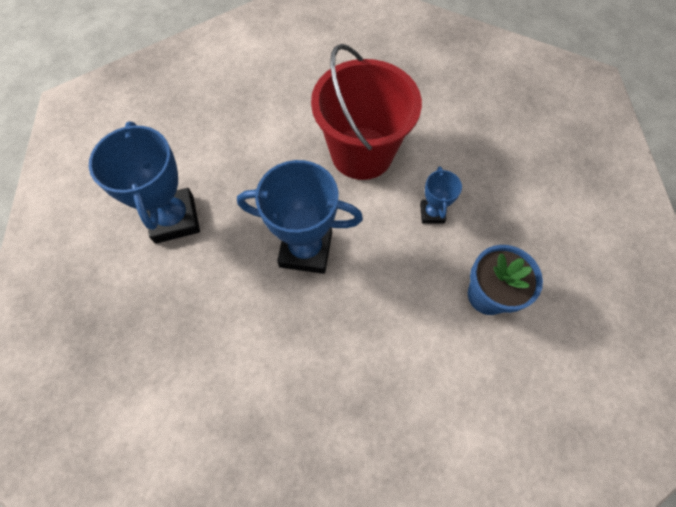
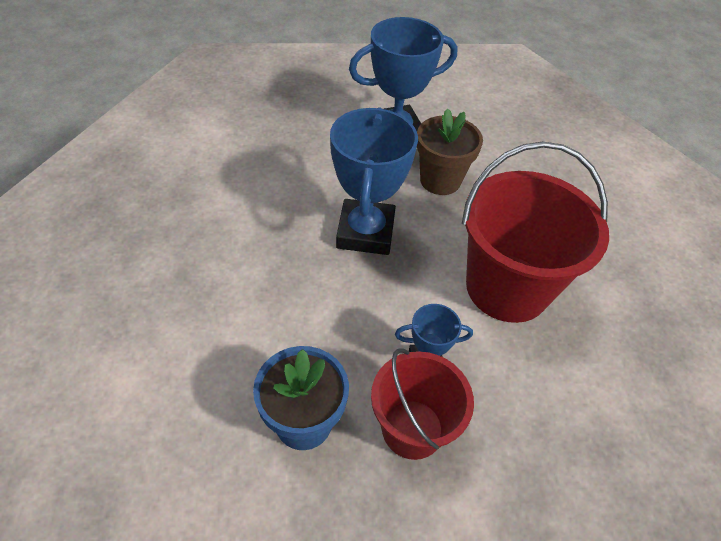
camera: 85 degrees right, 15 degrees down
none -> red bucket [371,348,474,460]
none -> brown flower pot [417,108,483,195]

